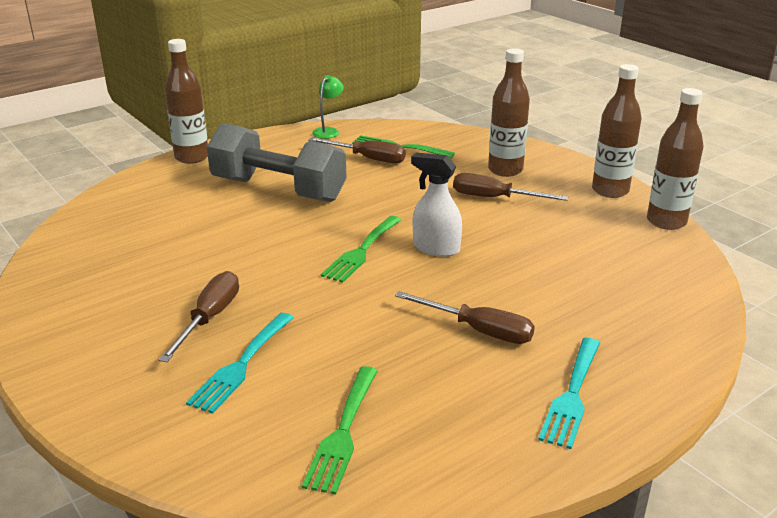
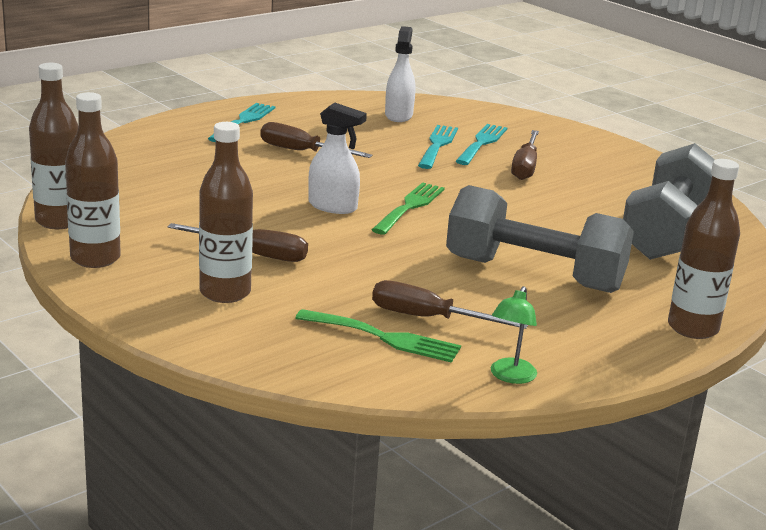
camera: 175 degrees right, 5 degrees down
green fork [302,366,378,495] -> white spray bottle [385,26,416,122]
none -> turquoise fork [418,125,458,169]
none -> grey dumbbell [623,143,715,260]

